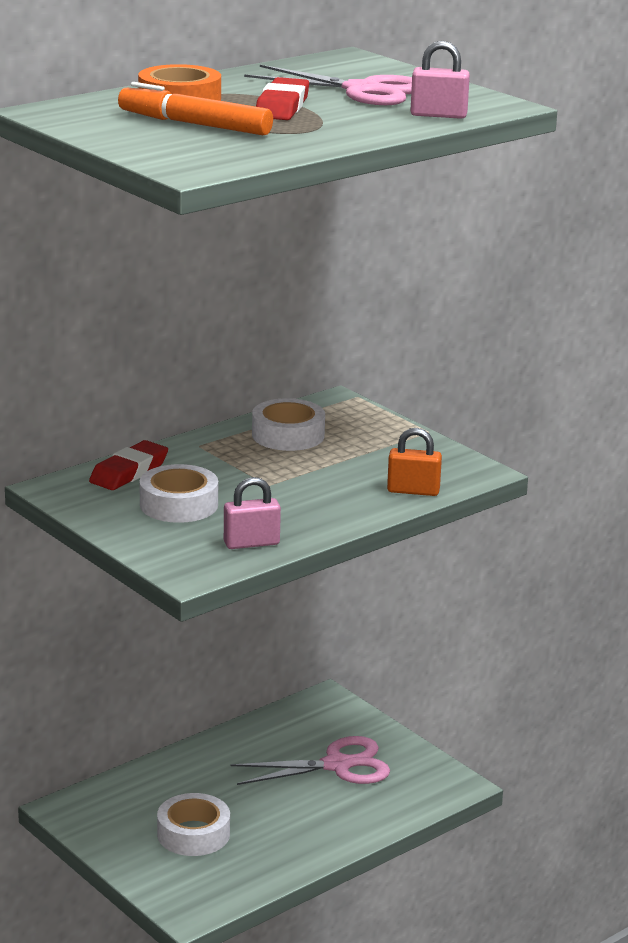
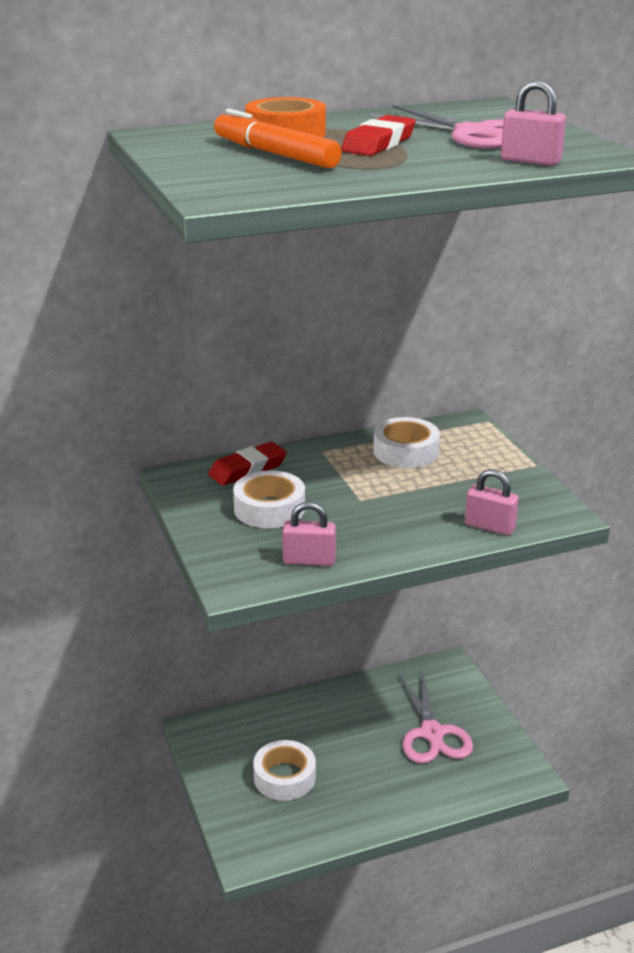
camera: 20 degrees right, 5 degrees up
pink scissors [231,736,390,785] -> pink scissors turned 75 degrees clockwise [398,670,473,764]
orange padlock [387,428,442,496] -> pink padlock [465,469,519,535]

